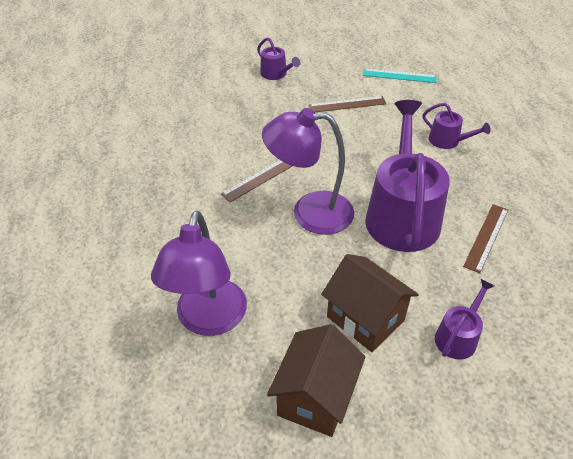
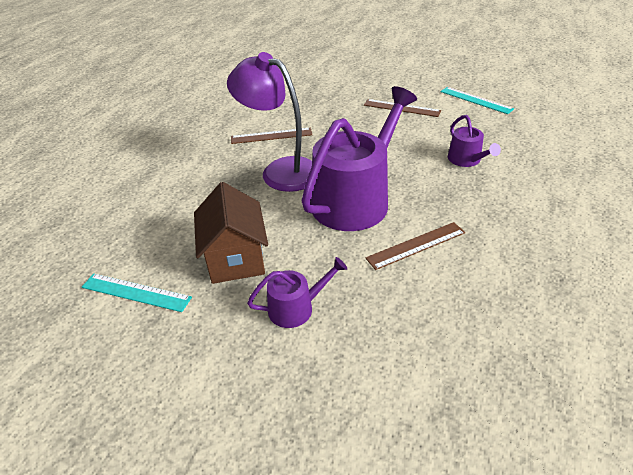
camera: 35 degrees right, 5 degrees down
purple lamp [151,210,247,336] -> none
purple watering can [257,37,300,80] -> none
brown house [267,324,365,437] -> turquoise ruler [82,273,192,312]

